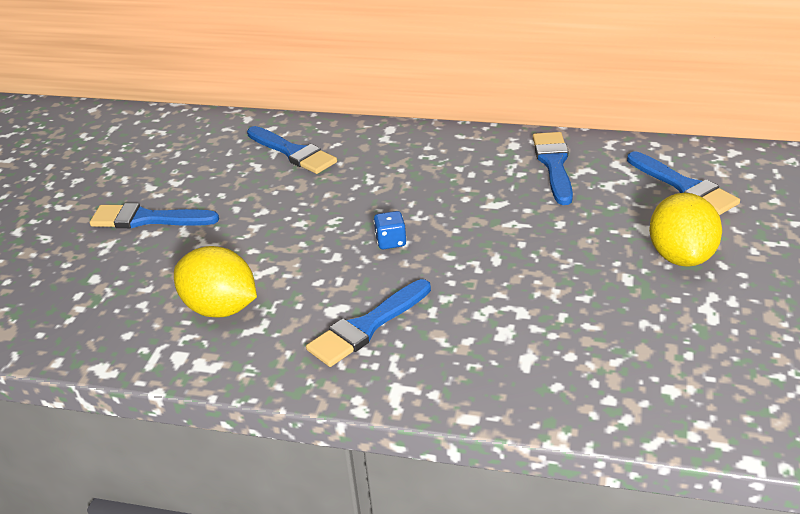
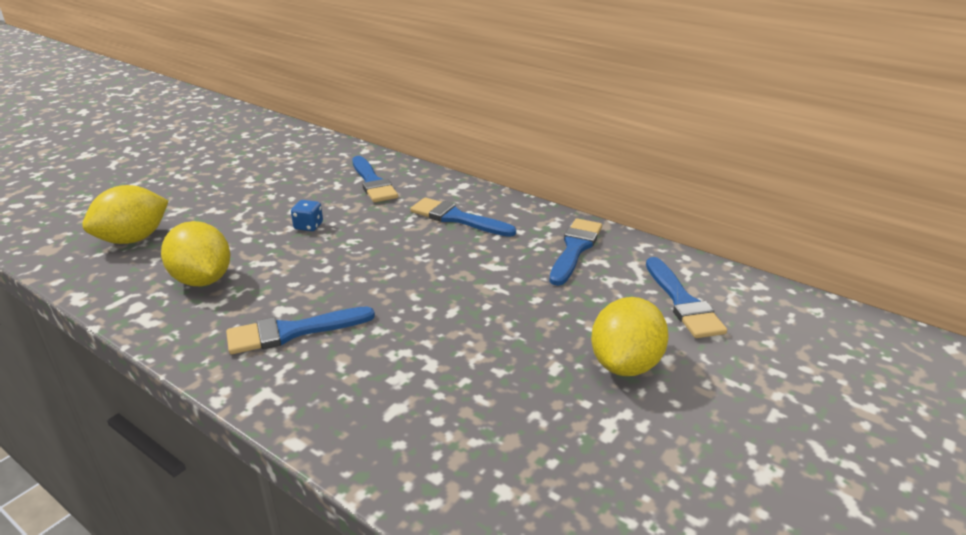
camera: 20 degrees right, 5 degrees down
blue brush [90,203,219,228] -> blue brush moved to [410,197,516,237]
blue dice [374,211,407,249] -> blue dice moved to [291,200,323,231]
none -> yellow lemon [82,185,168,244]

